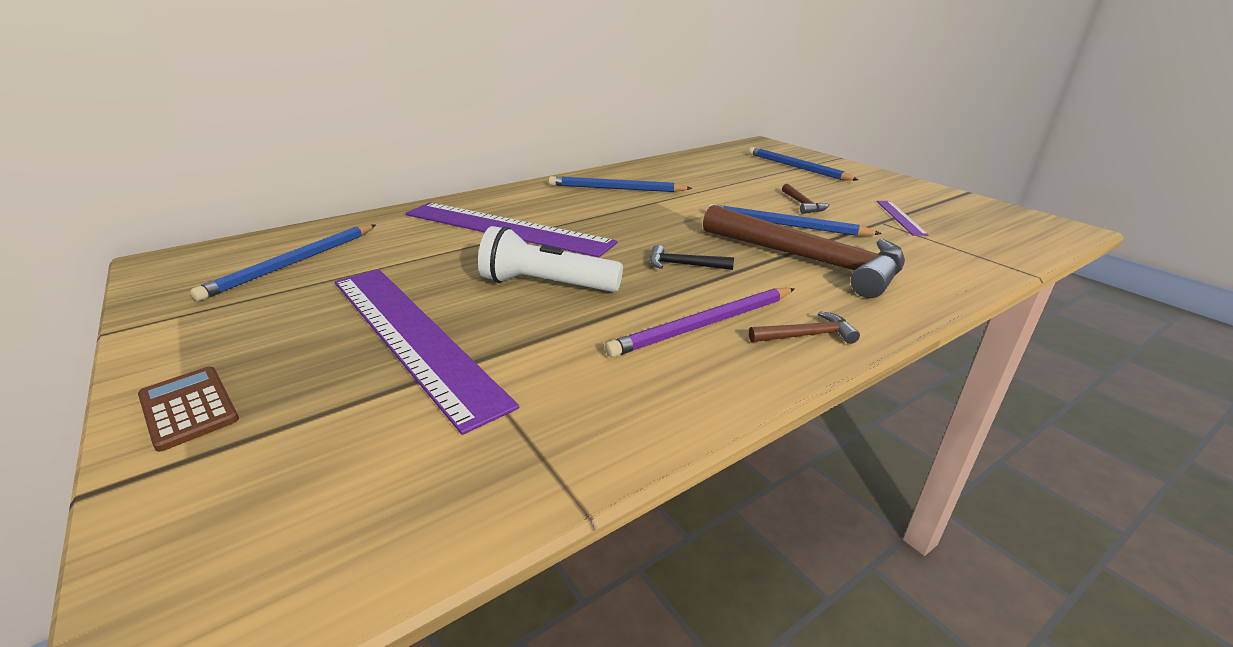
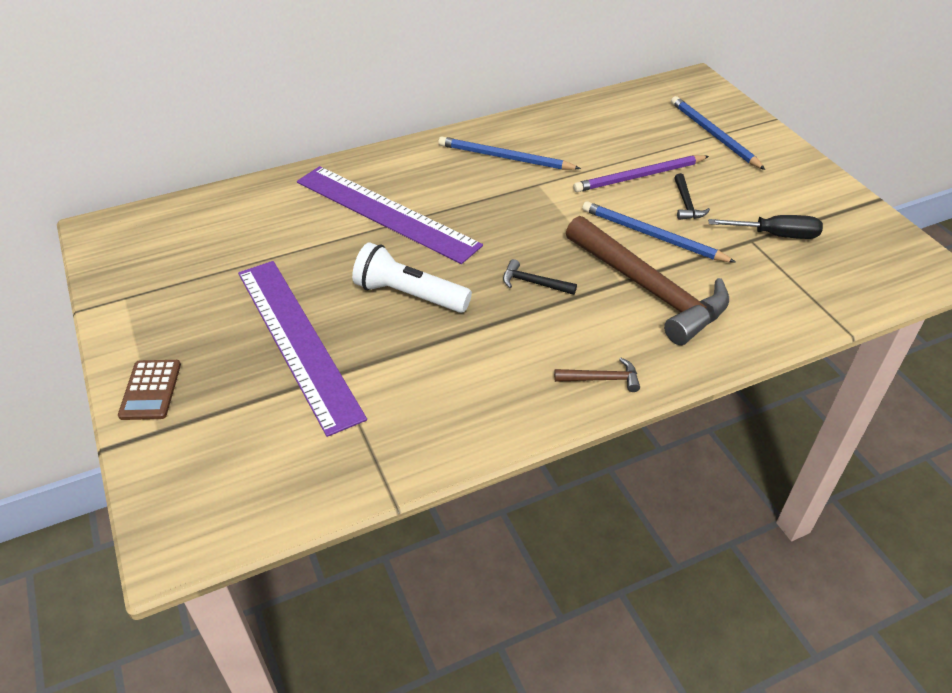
camera: 10 degrees right, 15 degrees up
brown calculator [138,366,239,452] -> brown calculator turned 150 degrees counterclockwise [118,360,181,420]
blue pencil [190,225,376,301] -> none
purple pencil [605,288,795,357] -> purple pencil moved to [573,155,709,192]
brown hammer [782,184,829,214] -> black hammer [674,173,710,220]
purple ruler [877,201,928,236] -> black screwdriver [708,215,823,239]

